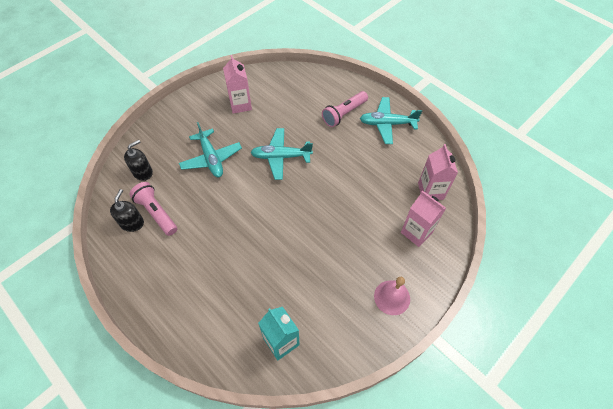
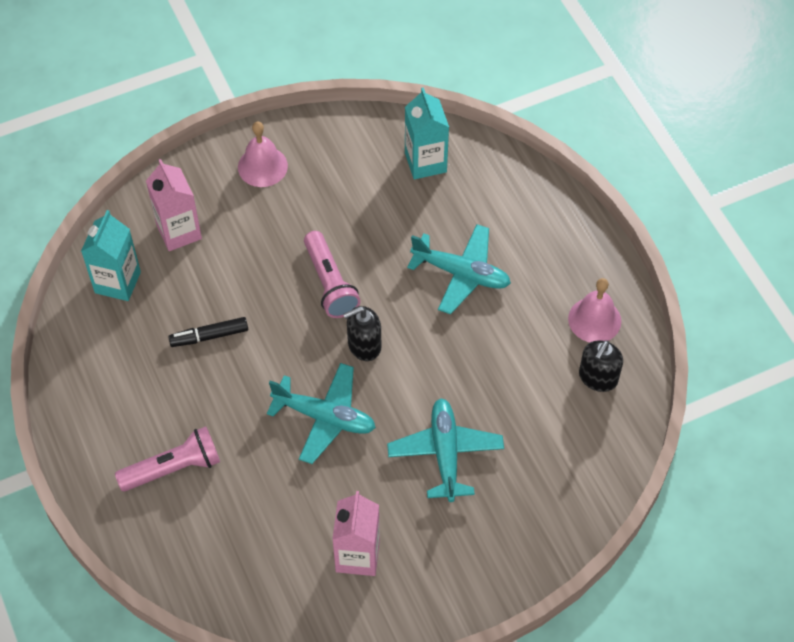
camera: 160 degrees left, 0 degrees up
black soap dispenser [124,140,153,181] -> black soap dispenser moved to [343,306,381,361]
pink flashlight [129,182,177,236] -> pink flashlight moved to [304,231,361,318]
turquoise plane [360,97,422,144] -> turquoise plane moved to [407,224,511,314]
pink carton [418,144,458,200] -> turquoise carton [81,210,141,301]
none -> black marker [168,317,248,347]
none -> pink bell [568,278,621,342]

